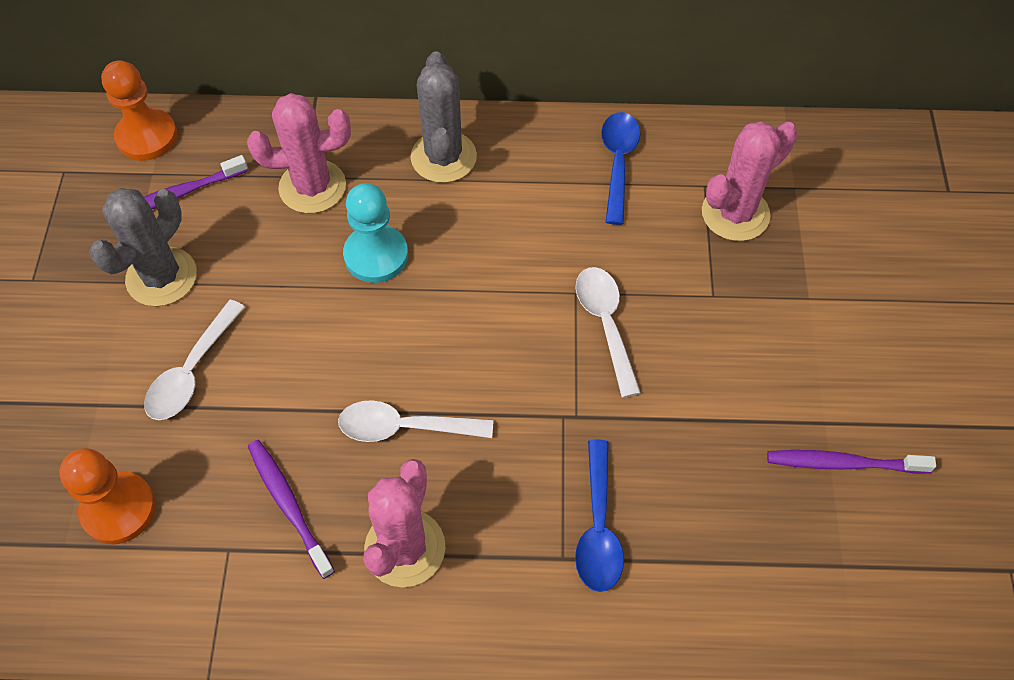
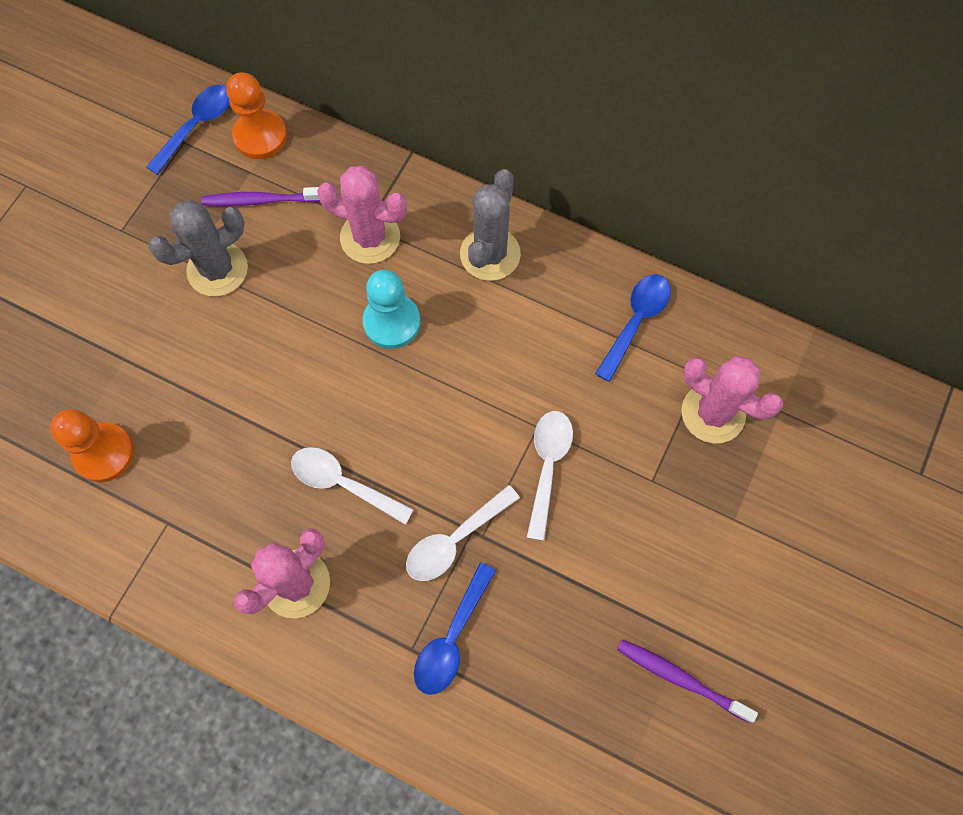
camera: 25 degrees right, 10 degrees up
white spoon [144,300,245,420] -> white spoon moved to [406,485,520,581]
purple toothbrush [248,440,335,579] -> none
pink cactus [702,121,798,241] -> pink cactus turned 45 degrees clockwise [681,356,783,443]
none -> blue spoon [146,85,230,175]

